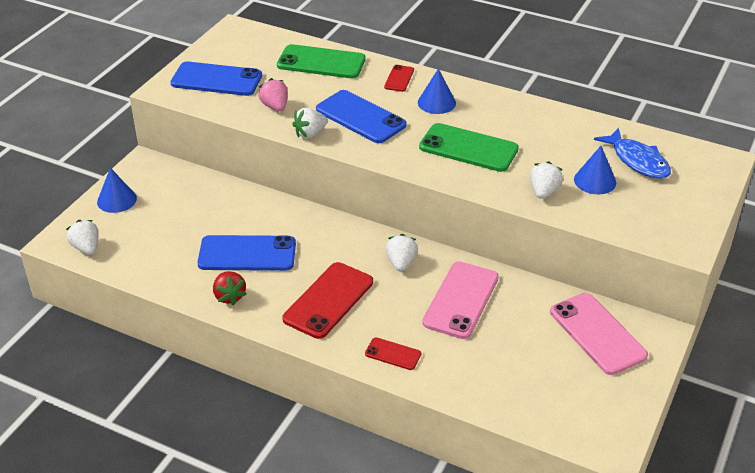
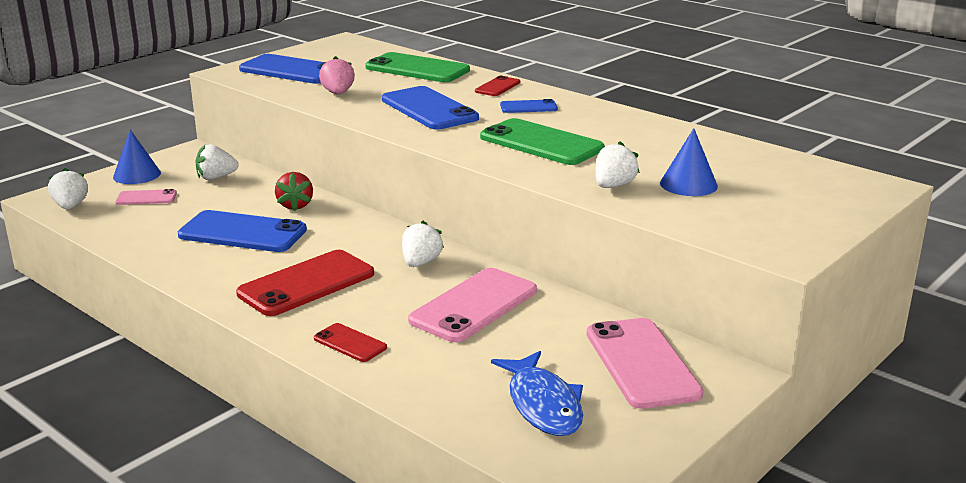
camera: 15 degrees right, 15 degrees down
red strawberry [213,271,247,305] -> red strawberry moved to [275,172,313,211]
white strawberry [292,108,328,138] -> white strawberry moved to [195,144,239,180]
blue cone [418,68,456,114] -> blue phone [500,99,558,113]
blue fish [594,128,671,179] -> blue fish moved to [491,351,583,436]
none -> pink phone [116,189,177,205]

